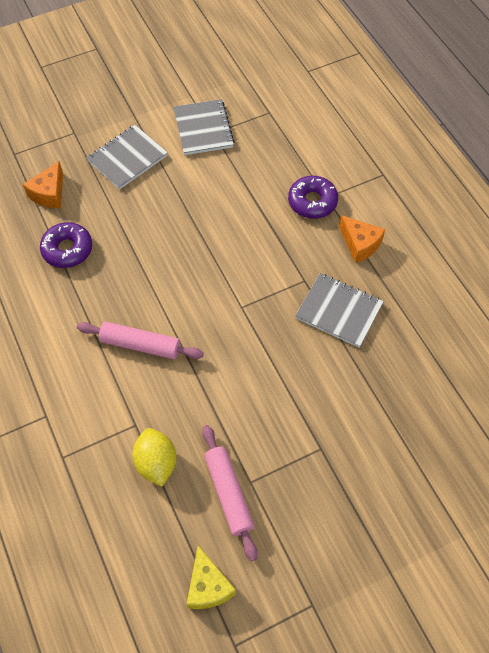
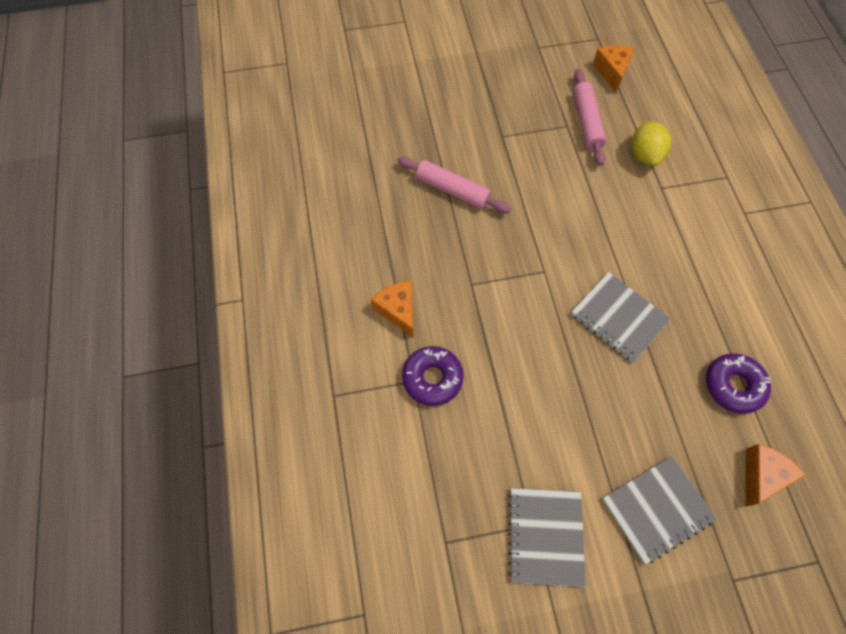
camera: 165 degrees left, 5 degrees up
pink rolling pin [77,322,204,359] -> pink rolling pin moved to [397,156,511,213]
yellow cheese [187,545,236,609] -> orange cheese [593,45,635,92]
grey notebook [295,273,384,348] -> grey notebook moved to [571,272,671,363]

